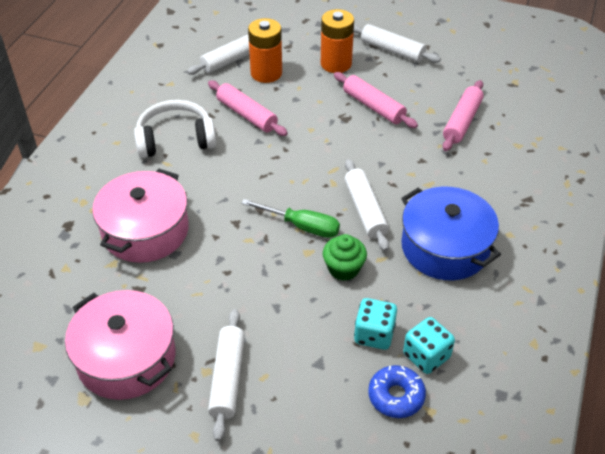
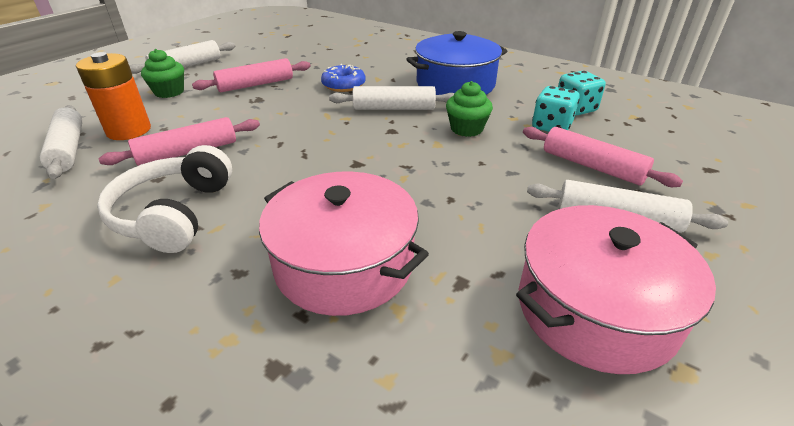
camera: 75 degrees left, 10 degrees down
green screwdriver [241,199,340,238] -> none
orange battery [321,9,354,73] -> green cupcake [141,49,184,98]
blue donut [368,365,426,418] -> blue donut moved to [321,64,366,92]
pink rolling pin [443,80,484,151] -> pink rolling pin moved to [523,127,683,187]

